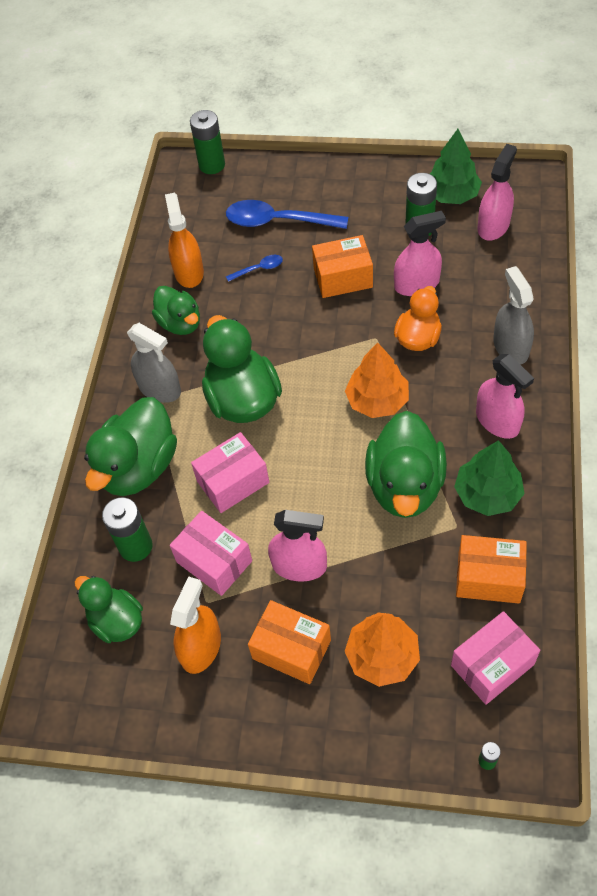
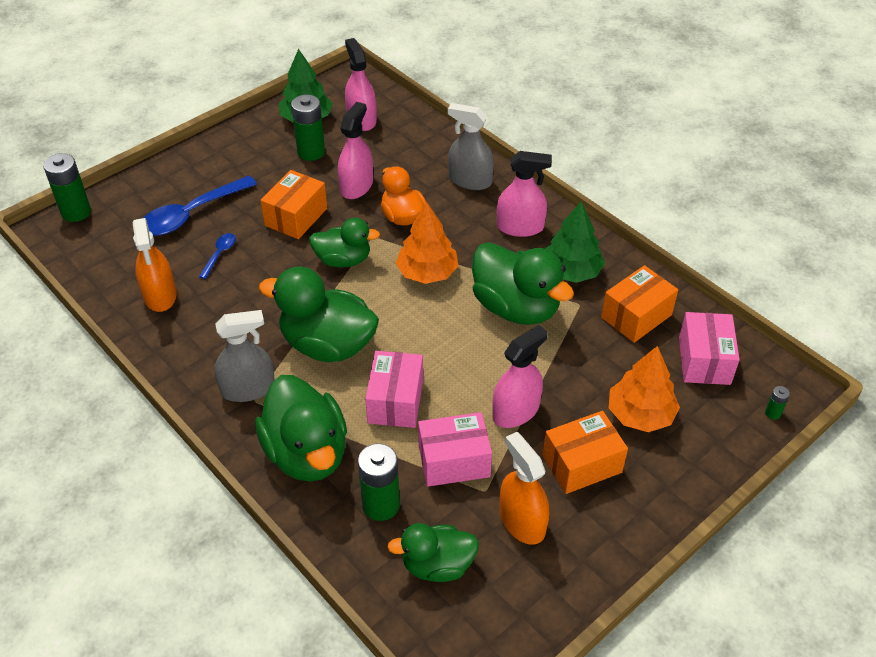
camera: 55 degrees left, 10 degrees down
green duck [152,286,200,335] -> green duck moved to [309,218,380,268]
orange spray bottle [165,193,204,288] -> orange spray bottle turned 135 degrees counterclockwise [132,218,177,312]

